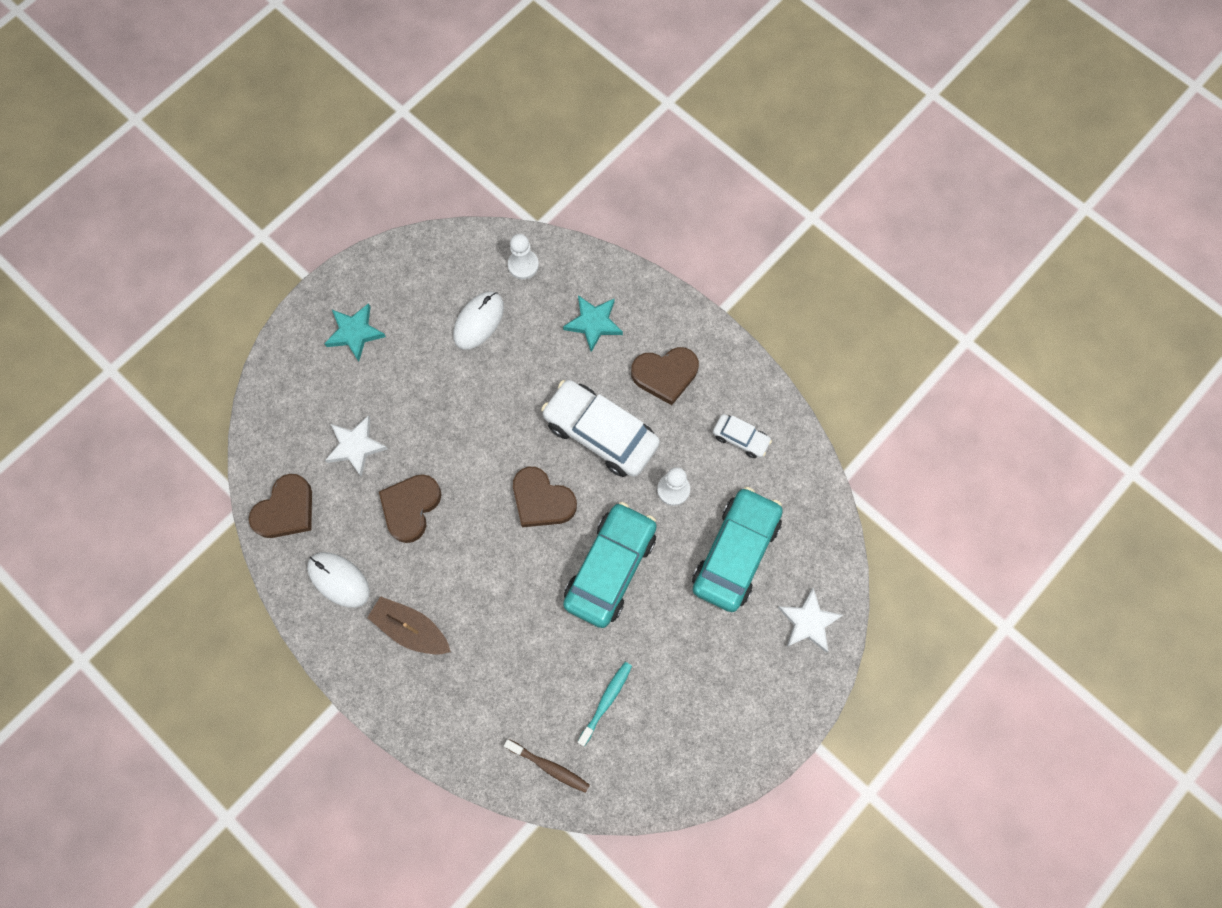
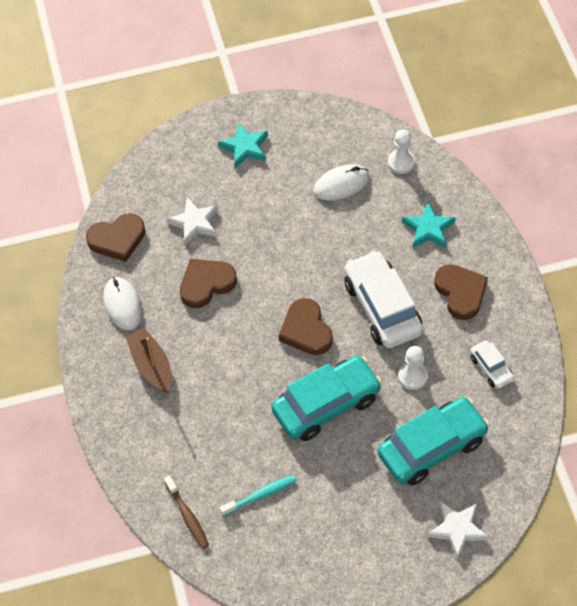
camera: 35 degrees right, 15 degrees down
brown heart [631,347,699,405] -> brown heart turned 135 degrees counterclockwise [434,264,488,320]

